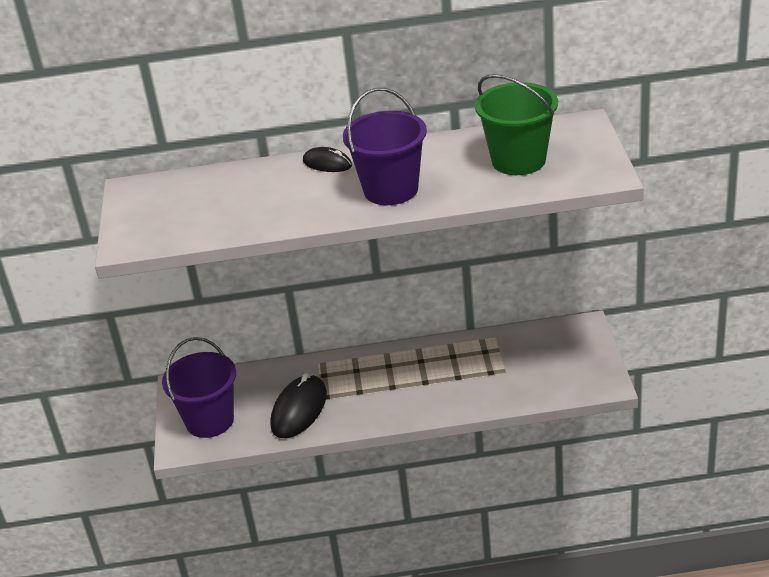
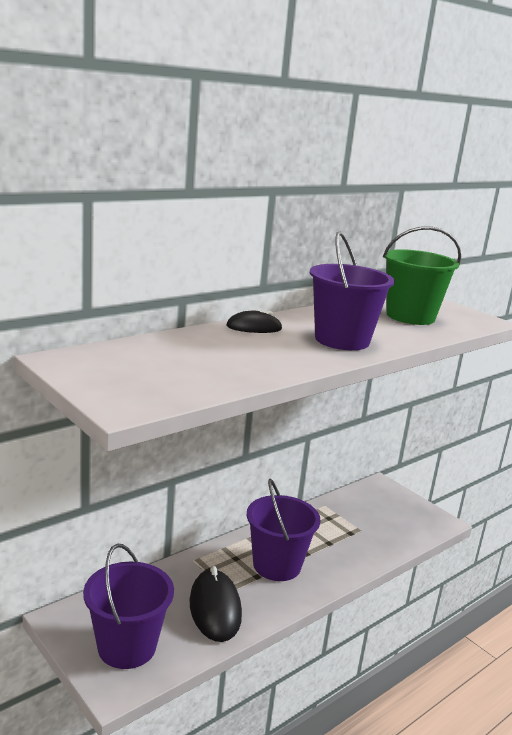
camera: 40 degrees left, 15 degrees down
none -> purple bucket [247,478,321,581]

